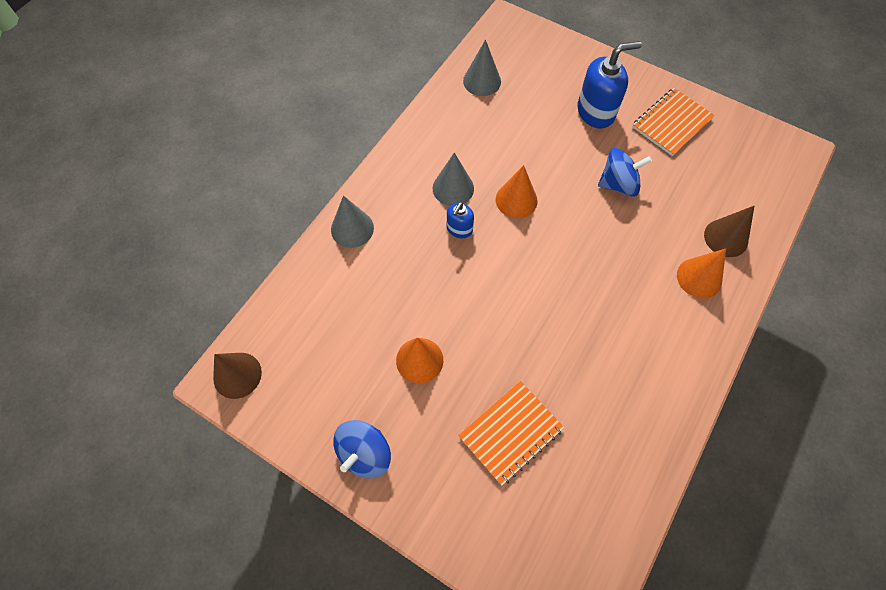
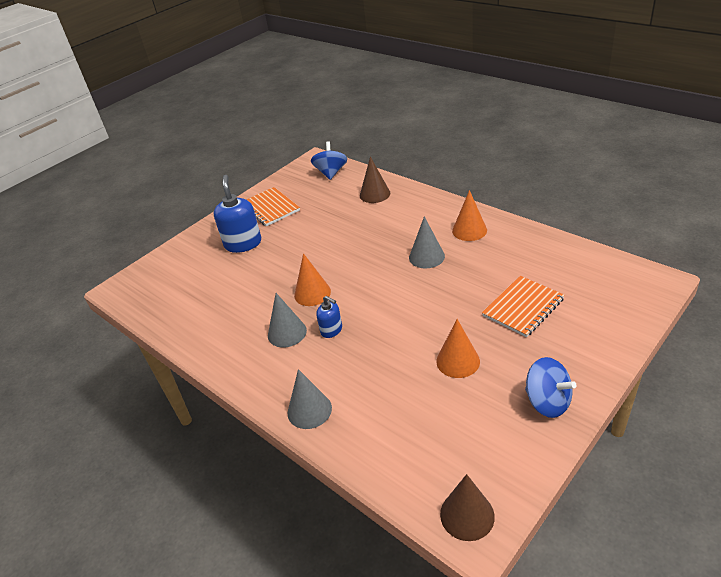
camera: 75 degrees left, 25 degrees down
orange notebook [458,381,564,486] -> orange notebook turned 75 degrees clockwise [482,276,565,337]
grey cone [463,39,501,96] -> grey cone moved to [409,216,445,268]
blue spinning top [598,148,652,197] -> blue spinning top moved to [311,141,347,180]
orange cone [677,249,726,299] -> orange cone moved to [452,190,487,241]

